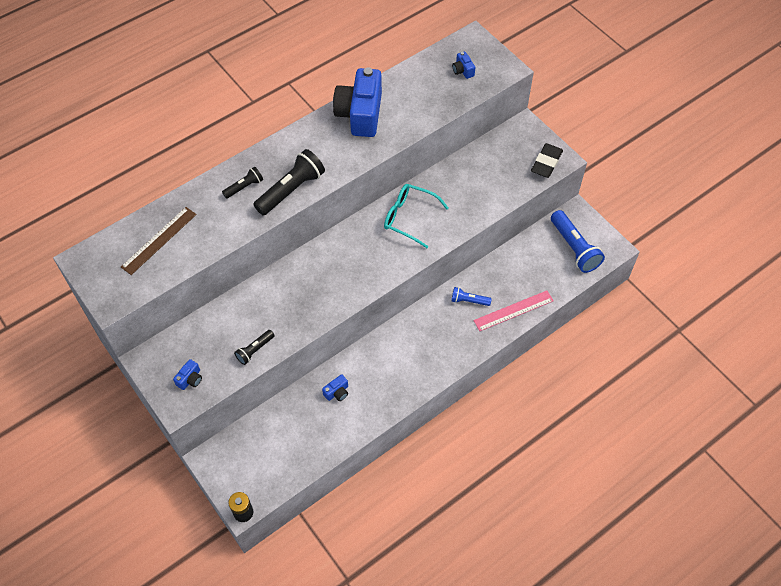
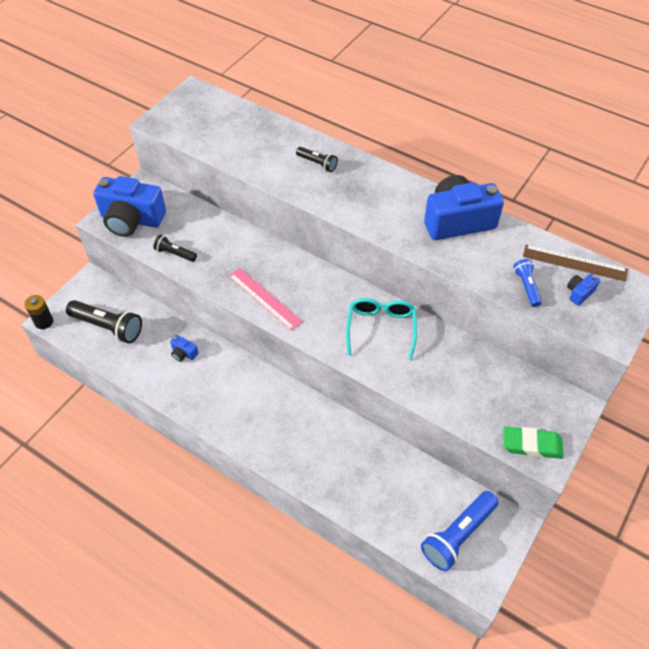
camera: 70 degrees right, 5 degrees down
brown ruler [121,207,197,275] -> brown ruler moved to [523,245,628,281]
blue camera [173,359,202,390] -> blue camera [93,176,166,237], size x2.45
black flashlight [253,149,325,215] -> black flashlight moved to [66,300,142,343]
blue flashlight [451,287,492,306] -> blue flashlight moved to [513,259,542,307]
pink ruler [473,291,554,331] -> pink ruler moved to [229,268,303,331]
black eraser [531,143,563,178] -> green eraser [503,426,564,459]

